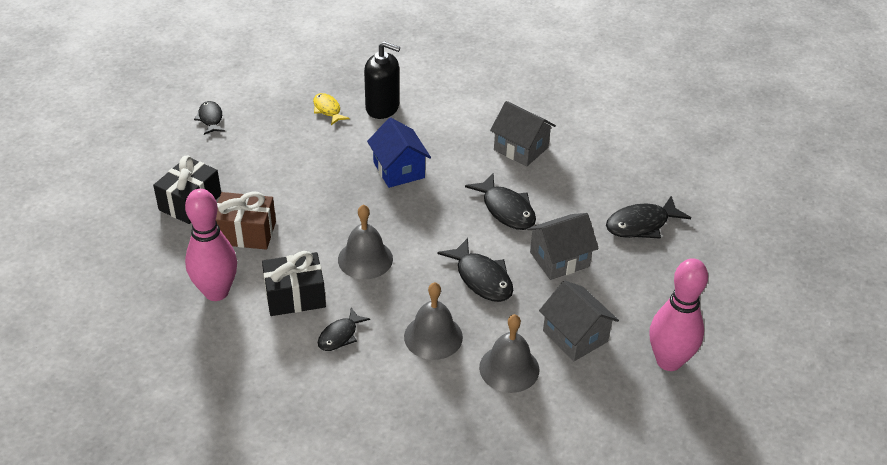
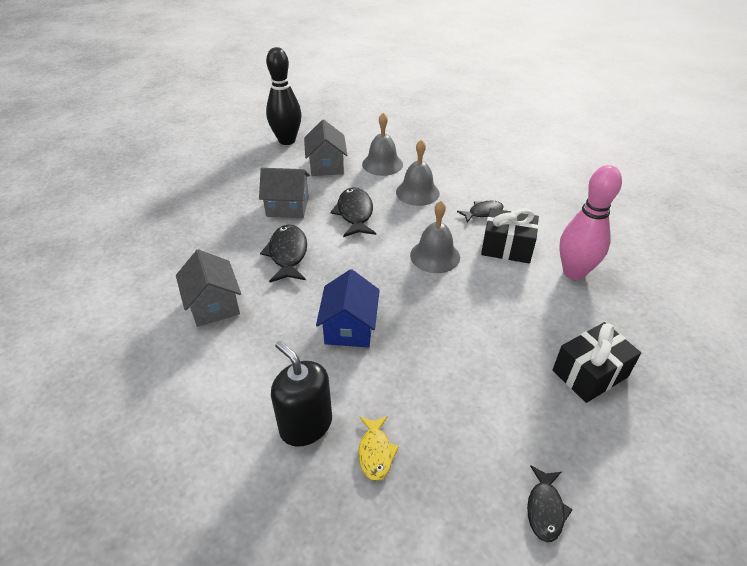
camera: 150 degrees left, 0 degrees up
brown gift [216,192,276,250] -> none
black fish [606,196,691,239] -> none
pink bowling pin [650,258,708,371] -> black bowling pin [266,47,302,145]

